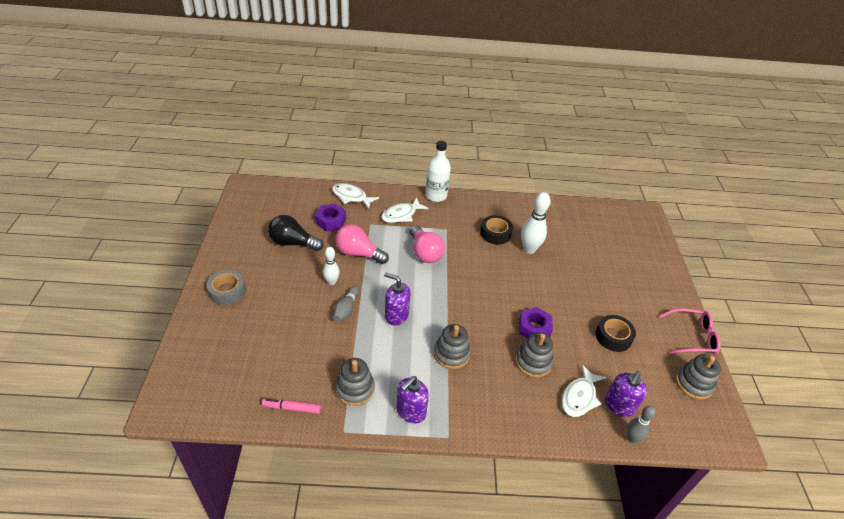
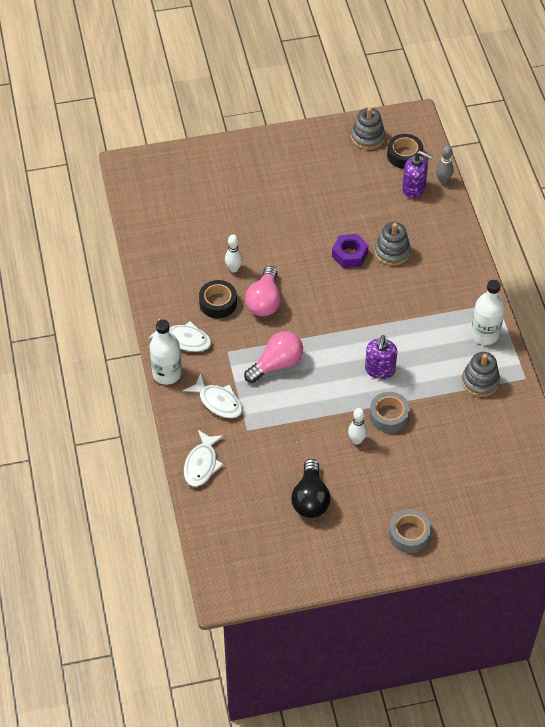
camera: 100 degrees left, 10 degrees up
pink marker [262,398,321,414] -> none
purple nut [315,204,346,231] -> none
grey bowling pin [333,286,359,322] -> grey tape [370,392,410,433]
pink light bulb [335,224,389,264] -> pink light bulb moved to [245,266,281,316]
purple soap dispenser [396,376,429,424] -> white bottle [471,280,505,345]
grey stacking toy [434,324,471,369] -> none
white bowling pin [521,192,551,254] -> white bowling pin [225,234,243,273], size x0.62
white fish [562,364,606,417] -> white fish moved to [149,318,212,352]
black tape [595,315,636,352] -> black tape moved to [387,134,423,169]
pink glasses [660,309,721,354] -> none

